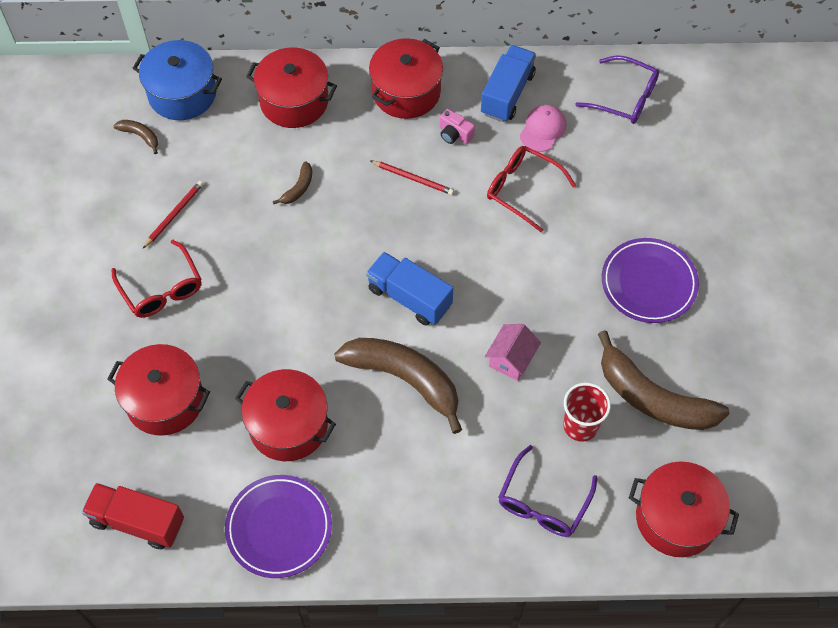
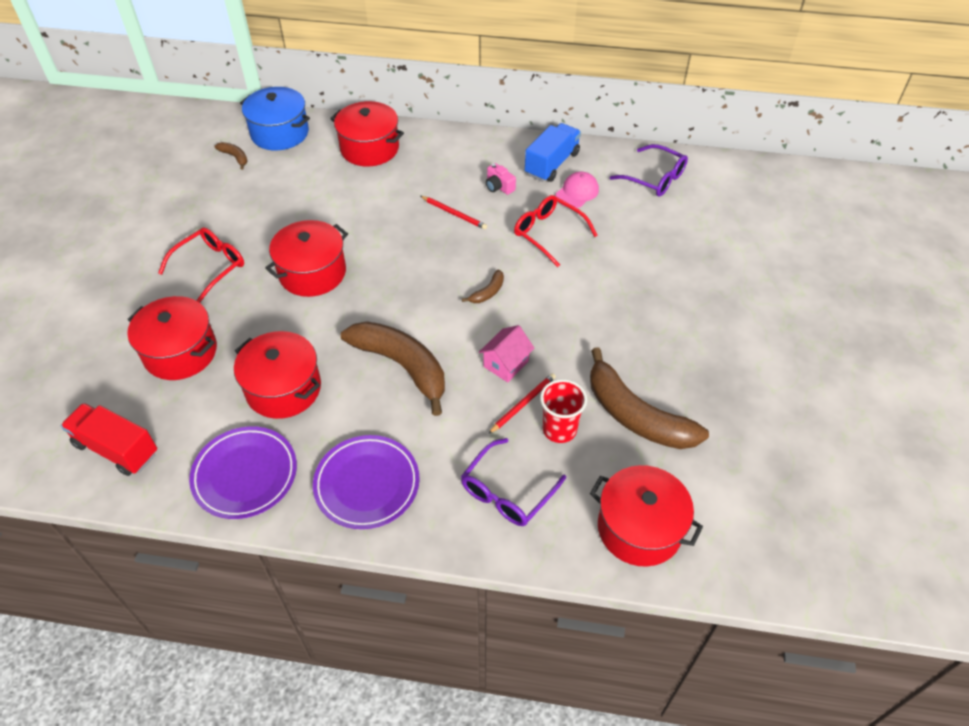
camera: 10 degrees right, 10 degrees down
red glasses [111,240,202,318] -> red glasses turned 120 degrees counterclockwise [158,227,244,303]
red pencil [143,181,203,248] -> red pencil moved to [488,373,556,434]
brown banana [273,161,312,204] -> brown banana moved to [462,269,504,303]
blue truck [366,252,453,326] -> none
red pot [369,38,443,119] -> red pot moved to [265,220,348,297]
purple plate [602,238,699,323] -> purple plate moved to [313,435,420,529]

